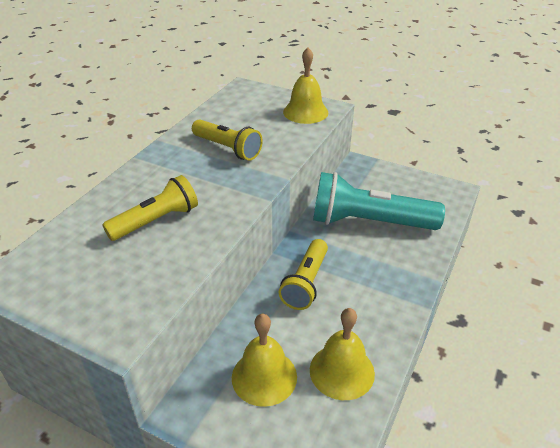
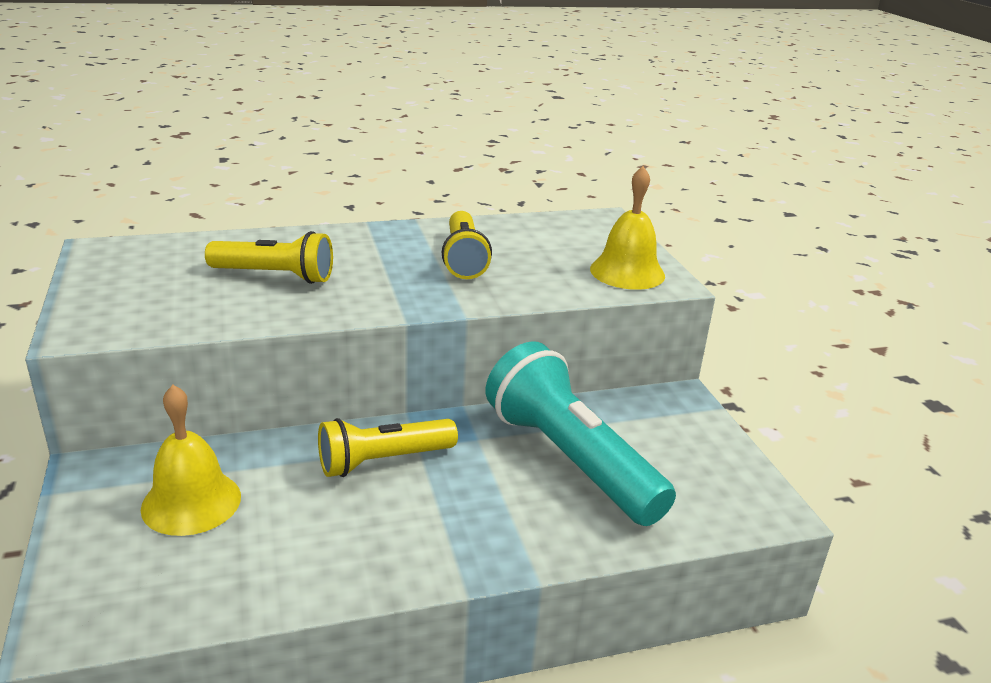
camera: 45 degrees right, 10 degrees down
yellow bell [310,308,375,400] -> none

